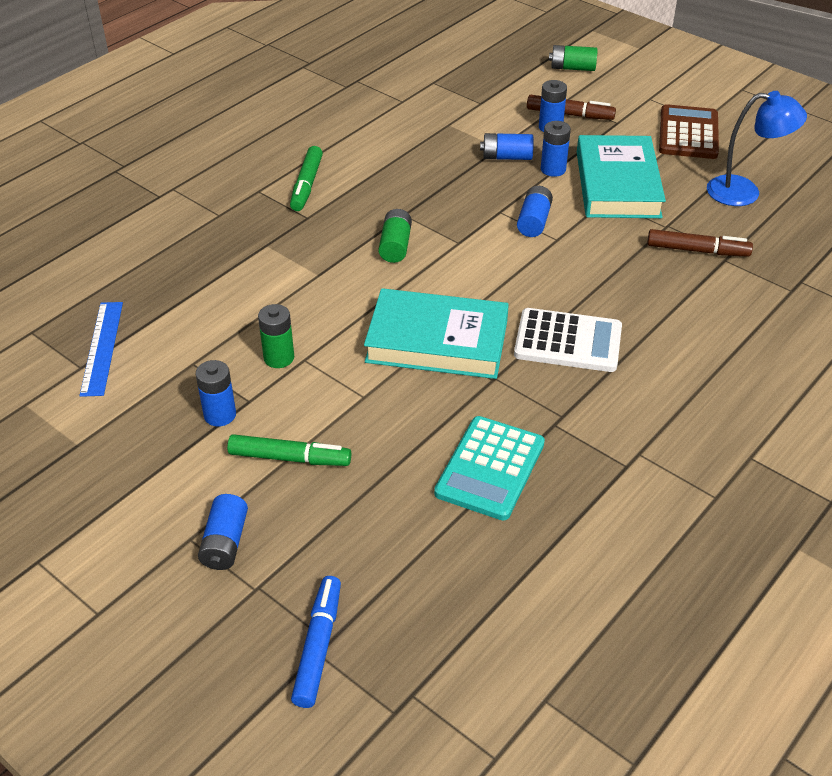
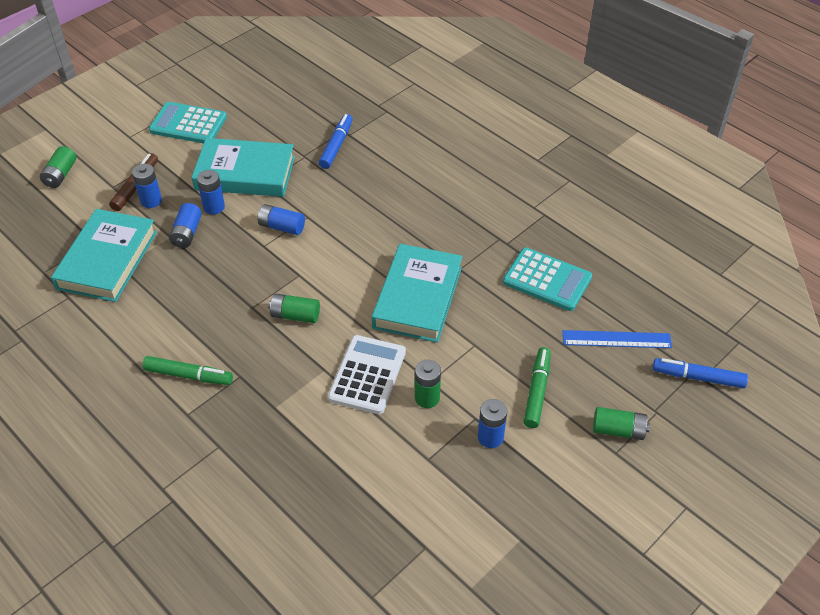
camera: 85 degrees left, 5 degrees up
blue ruler [79,302,123,397] -> blue ruler moved to [562,330,672,348]
blue battery [198,494,248,570] -> green battery [593,407,650,440]
white calculator [514,308,622,372] -> white calculator moved to [328,335,406,414]
brown marker [647,229,753,257] -> blue marker [318,114,353,169]
brown calculator [659,104,719,159] -> turquoise calculator [149,102,227,143]
blue lamp [707,91,807,206] -> none
none -> turquoise book [51,209,157,302]

